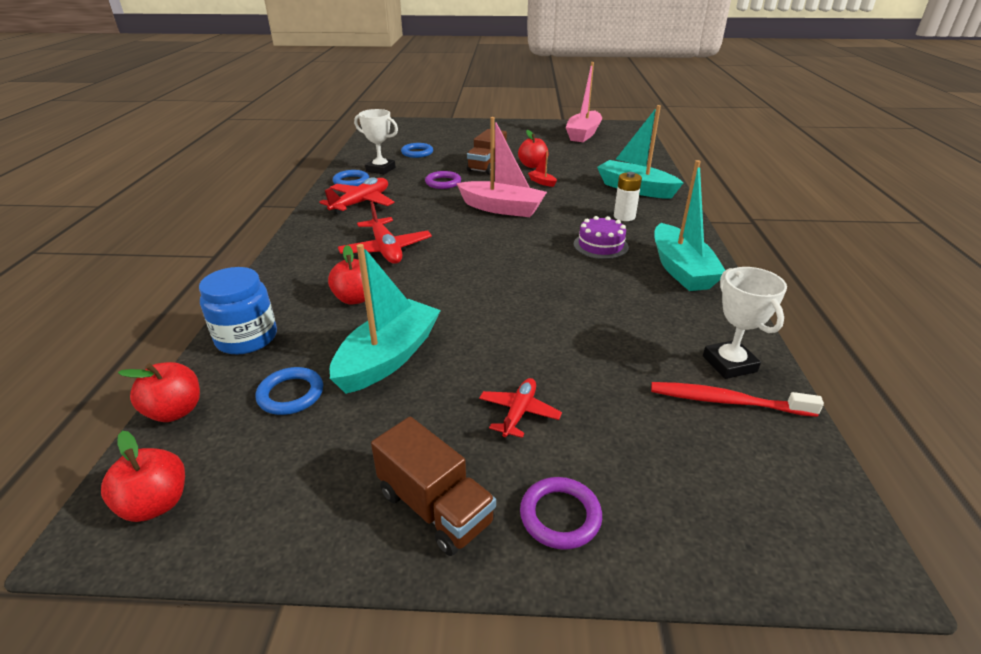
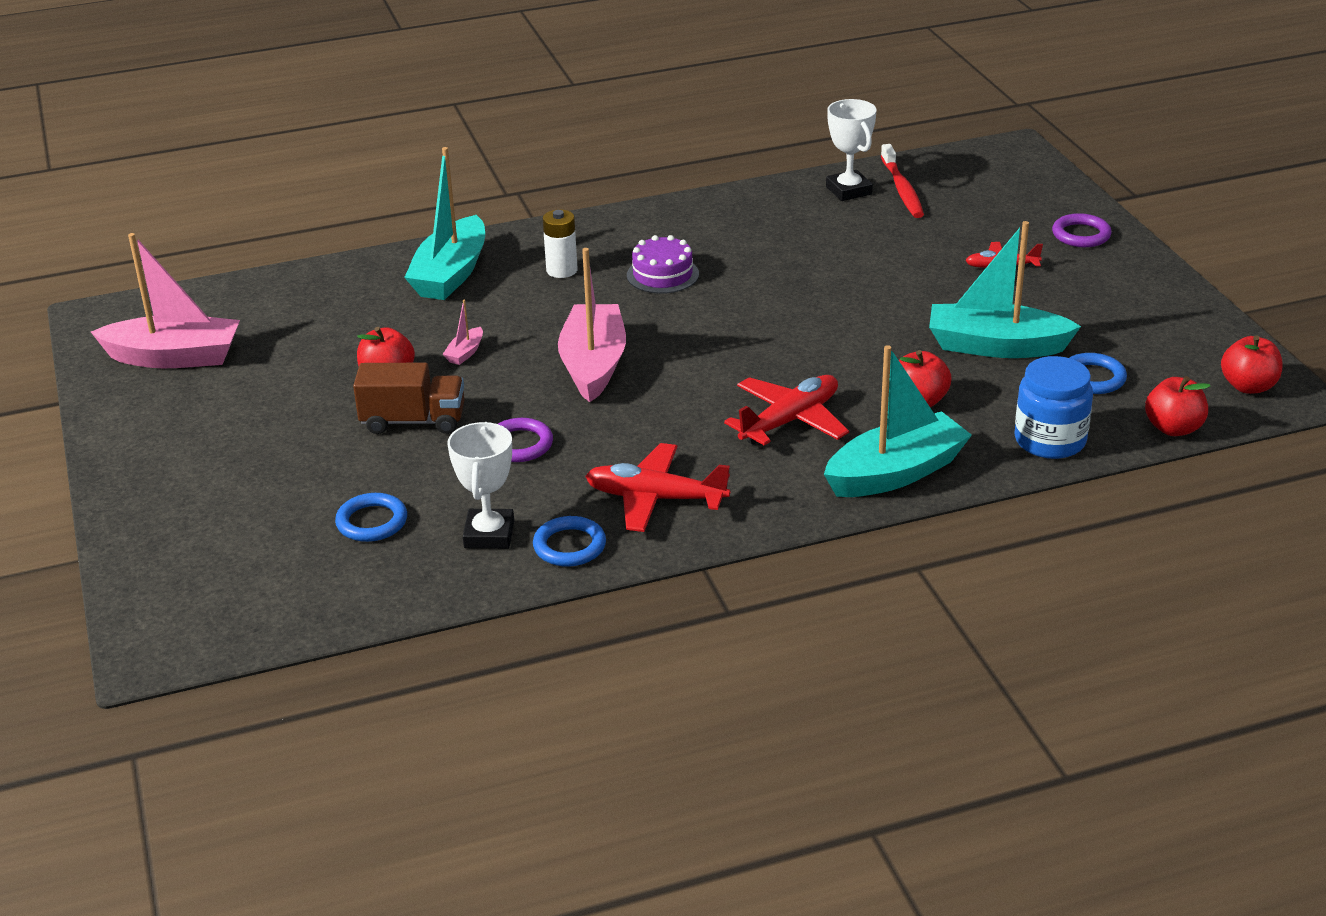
camera: 110 degrees left, 0 degrees up
brown truck [371,417,496,556] -> none
red boat [528,151,557,187] -> pink boat [443,300,483,365]
turquoise boat [654,160,725,291] -> turquoise boat moved to [824,345,972,497]
white trophy [703,267,787,379] -> white trophy turned 75 degrees counterclockwise [826,99,877,201]

